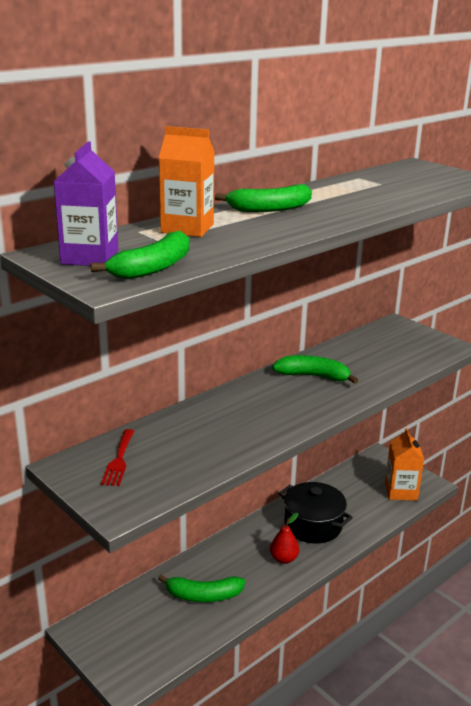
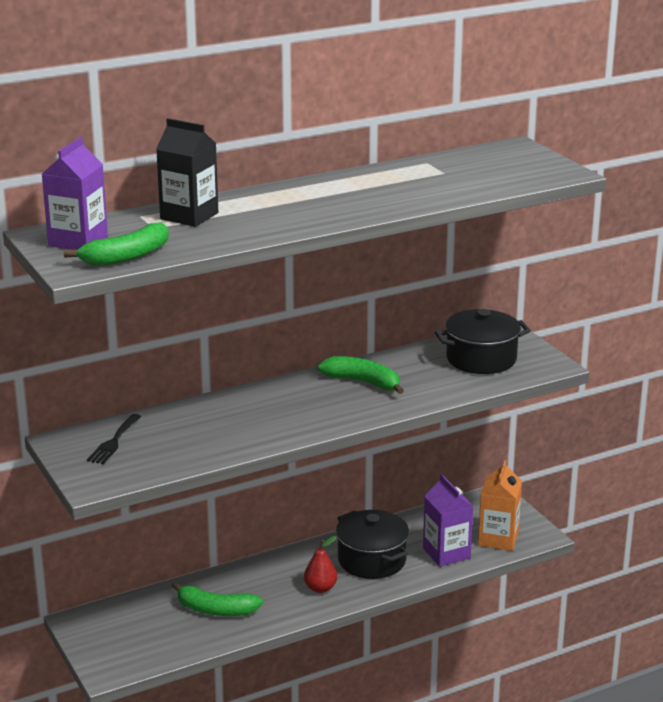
camera: 15 degrees right, 0 degrees up
red fork [101,429,134,486] -> black fork [87,414,141,464]
orange carton [159,126,215,237] -> black carton [156,118,218,227]
green banana [215,184,312,212] -> none
none -> purple carton [423,474,473,567]
none -> black pot [435,309,531,374]

